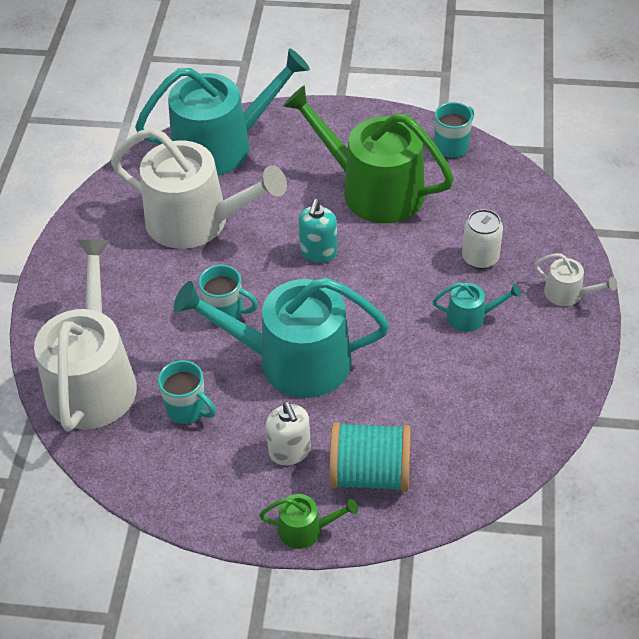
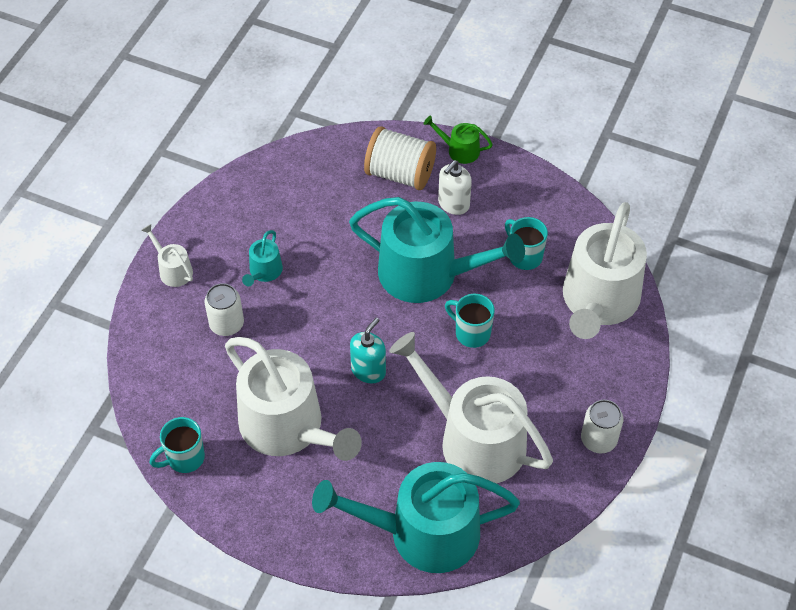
camera: 165 degrees left, 5 degrees up
white soap dispenser [266,402,311,465] -> white soap dispenser turned 135 degrees counterclockwise [438,160,472,215]
green watering can [283,85,454,223] -> white watering can [225,337,362,461]
turquoise spool [329,422,411,492] -> white spool [364,126,436,190]
turquoise watering can [433,282,521,332] -> turquoise watering can turned 90 degrees counterclockwise [242,230,283,286]
none -> white can [581,400,623,453]

